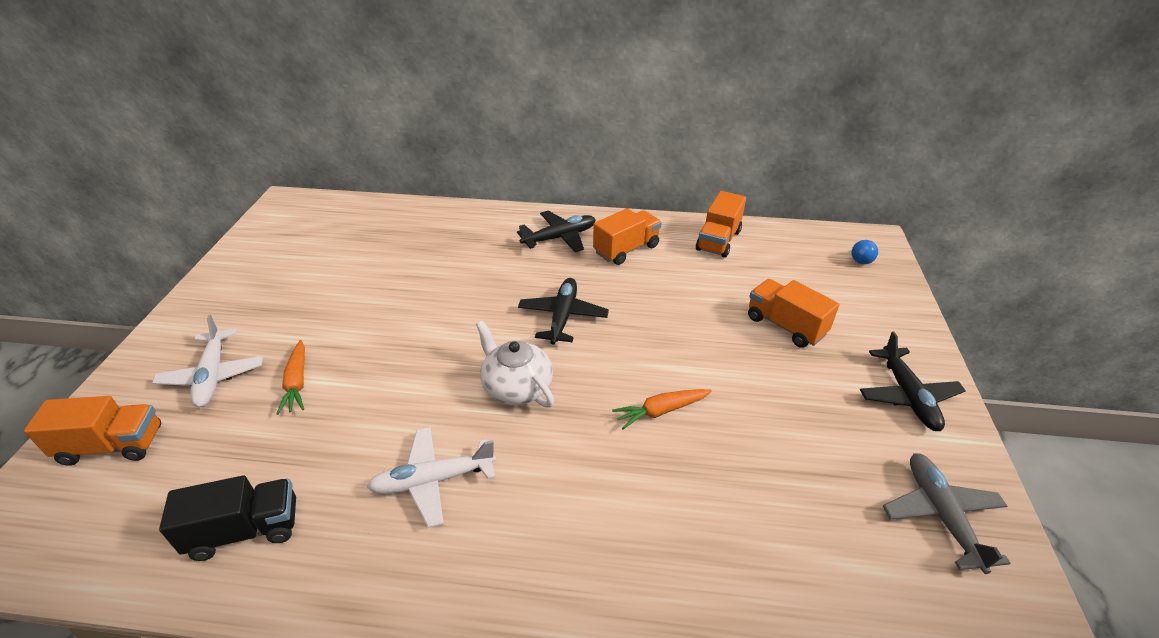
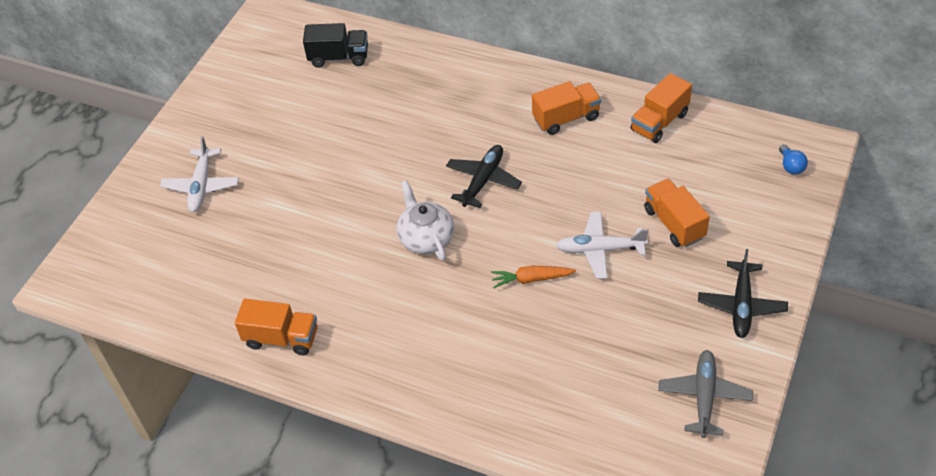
camera: 20 degrees right, 10 degrees up
orange truck [24,396,161,466] -> orange truck moved to [235,299,317,355]
black truck [159,475,296,561] -> black truck moved to [303,23,368,68]
orange carrot [276,340,305,415] -> none
white plane [367,427,496,528] -> white plane moved to [556,212,649,279]
black plane [517,211,596,252] -> none
blue light bulb [851,240,878,264] -> blue light bulb turned 60 degrees counterclockwise [779,144,808,175]

